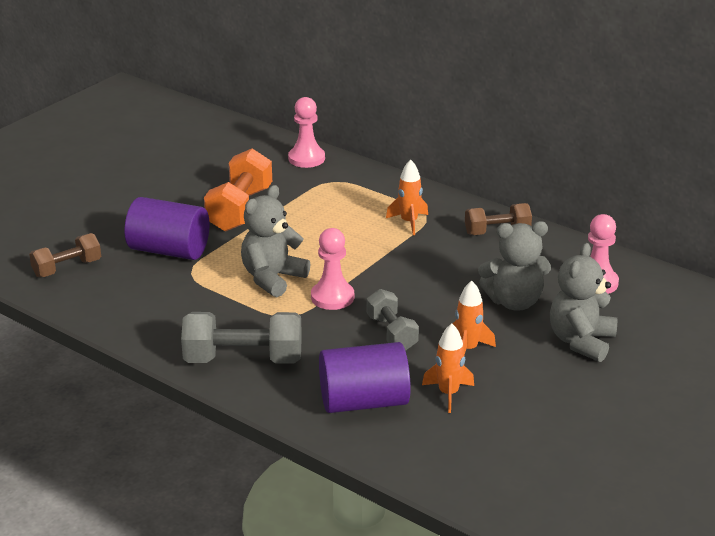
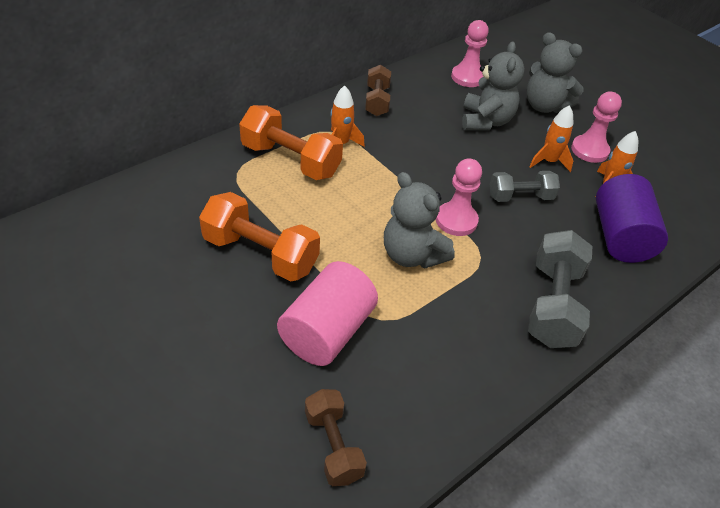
camera: 80 degrees left, 15 degrees up
purple cylinder [125,197,210,260] -> pink cylinder [277,261,378,366]
pink pawn [288,97,325,168] -> pink pawn moved to [571,92,622,163]
none -> orange dumbbell [239,105,343,180]

